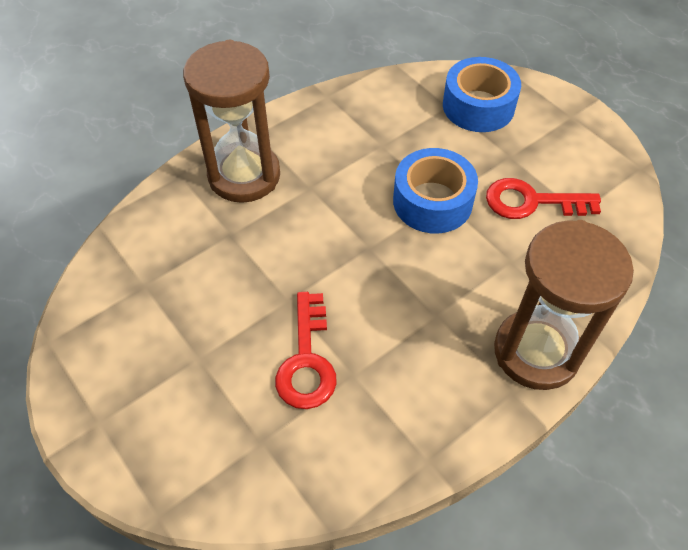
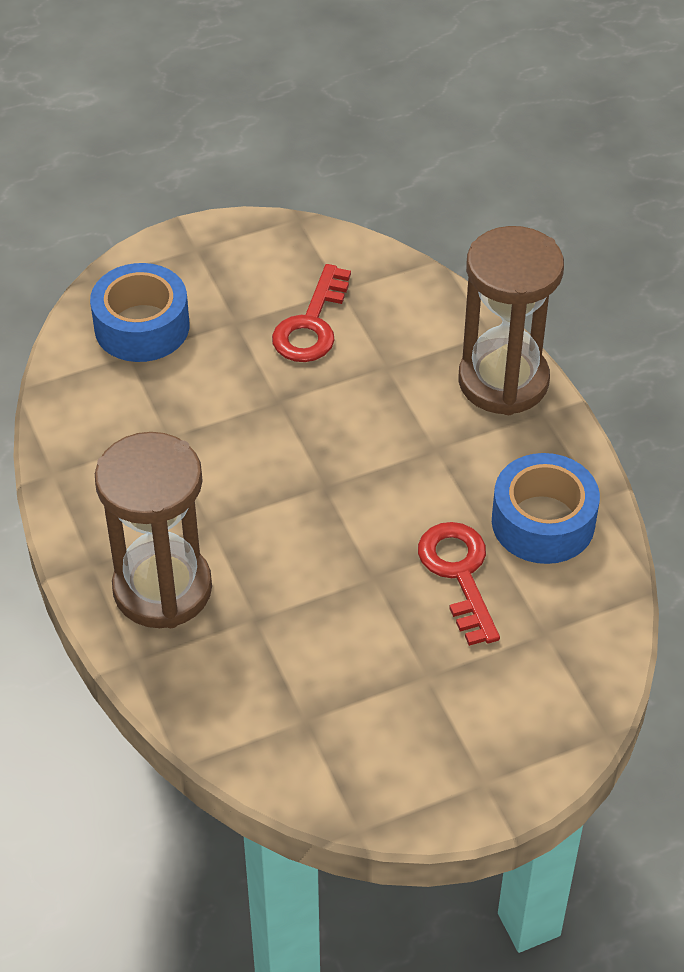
camera: 75 degrees left, 5 degrees down
red key [275,292,337,409] -> red key turned 120 degrees counterclockwise [418,522,500,646]
blue tape [393,148,478,234] -> blue tape moved to [492,453,600,564]

